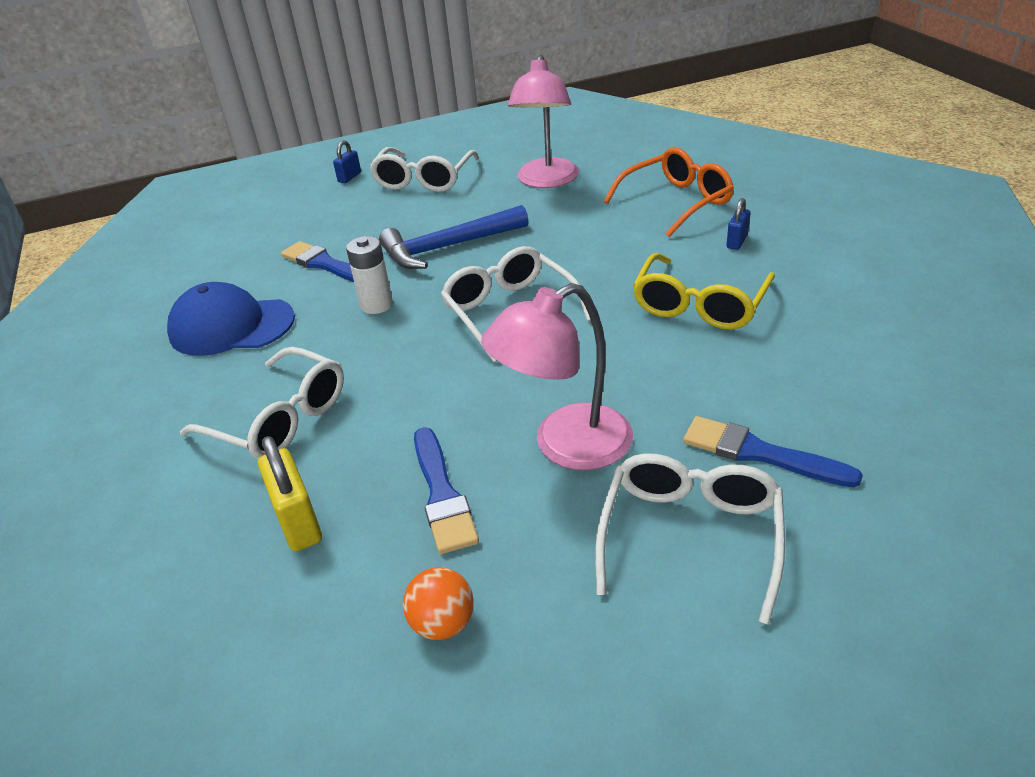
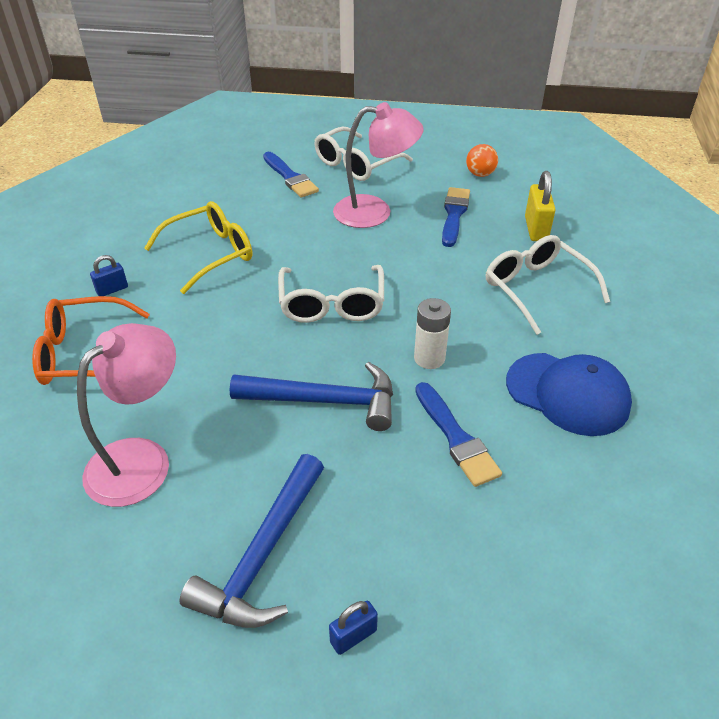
camera: 155 degrees left, 5 degrees up
white glasses [369,147,479,192] -> blue hammer [180,454,324,628]

